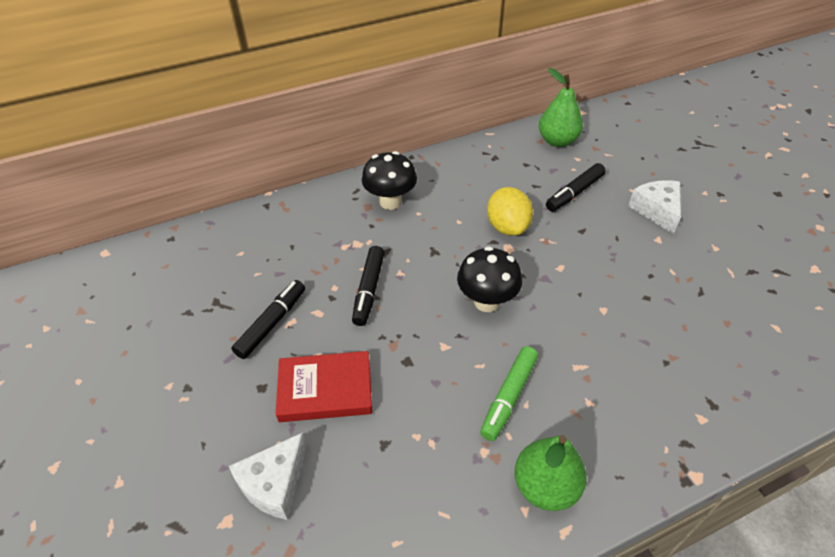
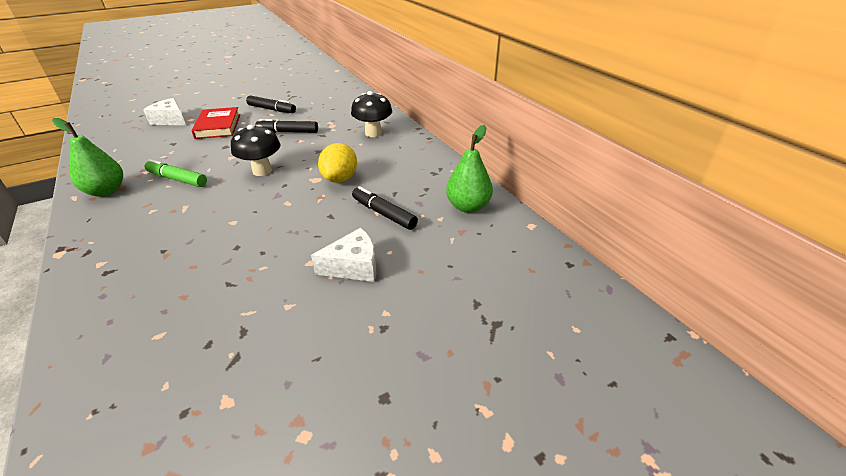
camera: 85 degrees right, 10 degrees down
yellow lemon [487,187,533,236] -> yellow lemon turned 60 degrees counterclockwise [318,143,357,183]

